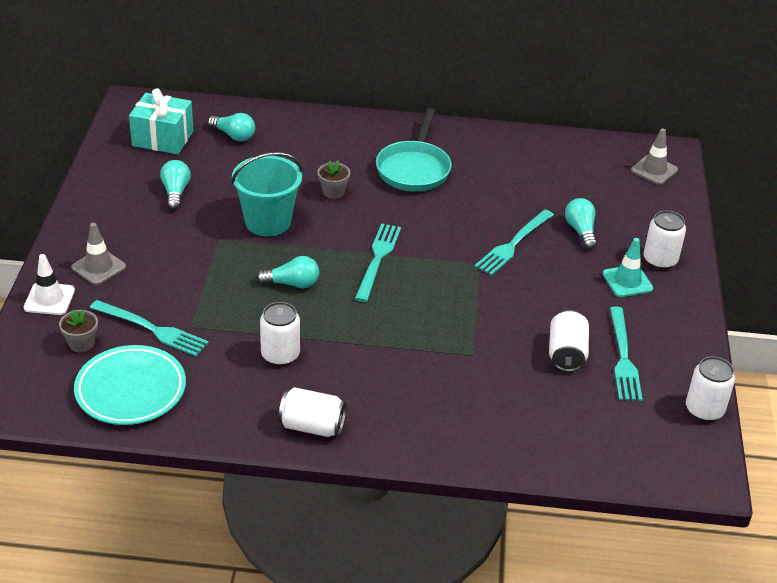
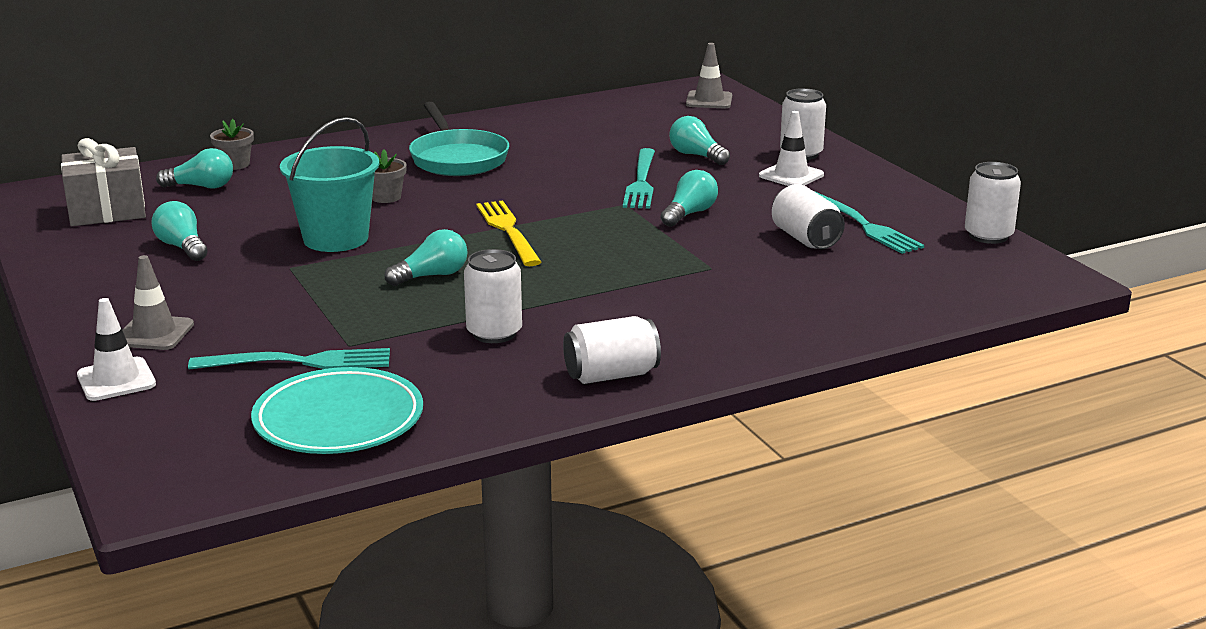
camera: 30 degrees left, 15 degrees down
grey flower pot [59,309,98,352] -> grey flower pot moved to [210,119,254,170]
turquoise gift [129,88,194,154] -> grey gift [61,138,146,226]
turquoise fork [355,223,401,302] -> yellow fork [476,201,541,266]
turquoise traffic cone [603,238,653,297] -> white traffic cone [759,111,824,186]
none -> turquoise light bulb [660,170,718,227]

